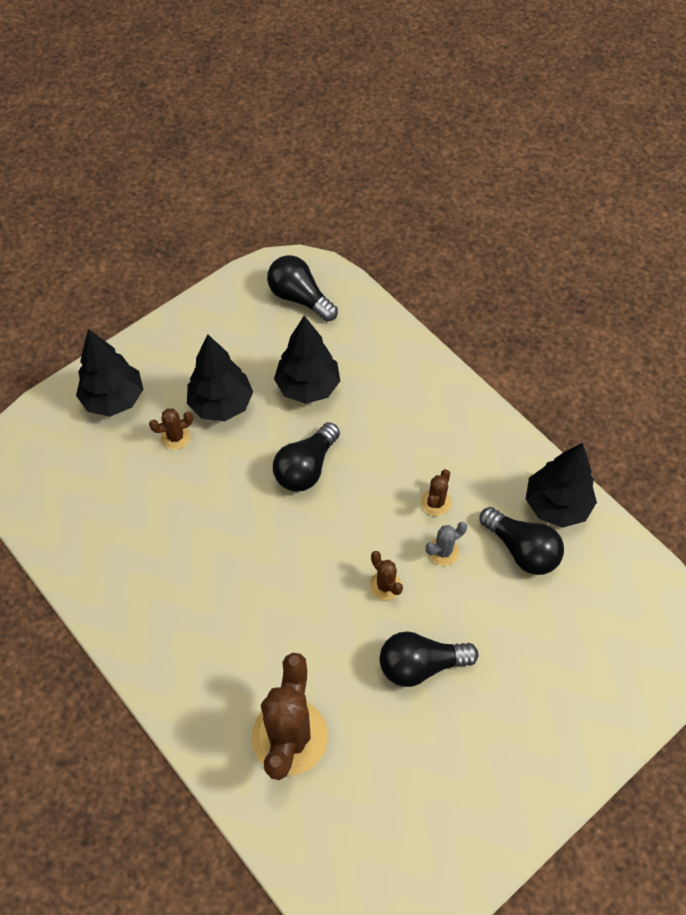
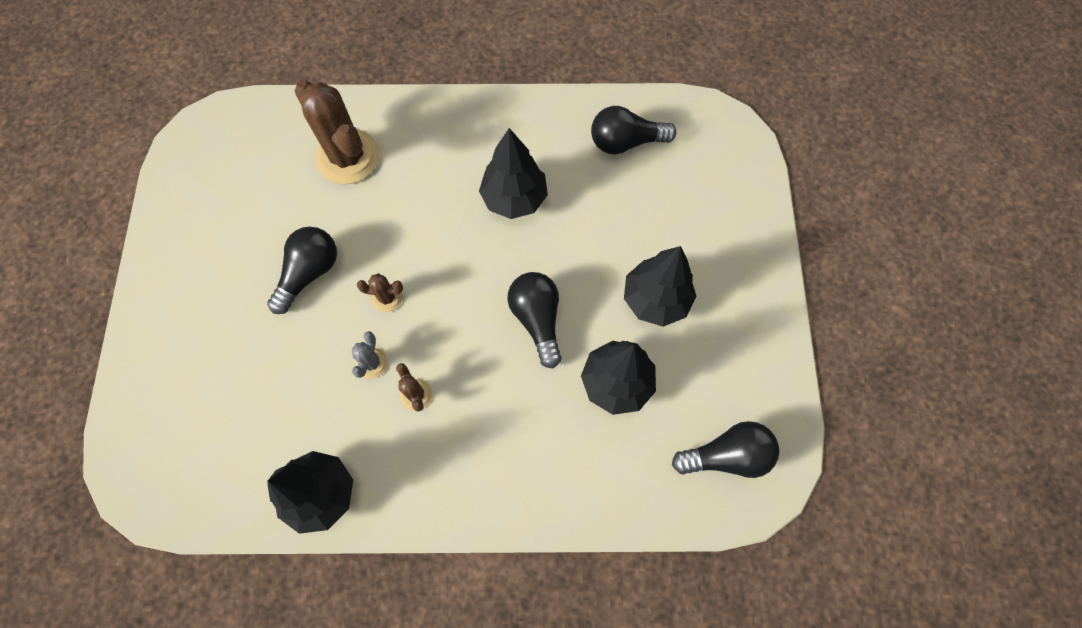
camera: 130 degrees right, 10 degrees up
black tree [76,329,144,416] -> black tree moved to [479,128,548,219]
brown cactus [149,409,193,450] -> none
black light bulb [480,507,564,575] -> black light bulb moved to [591,106,676,154]

